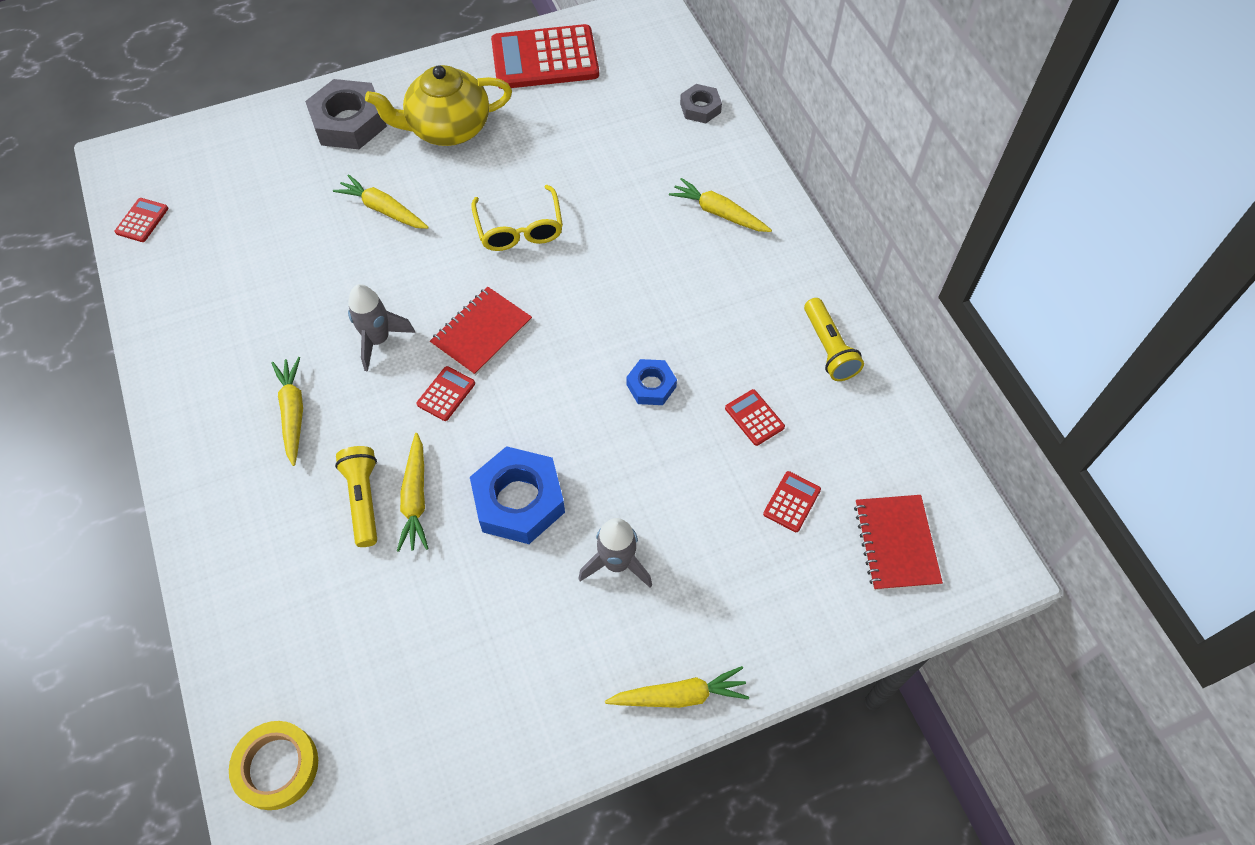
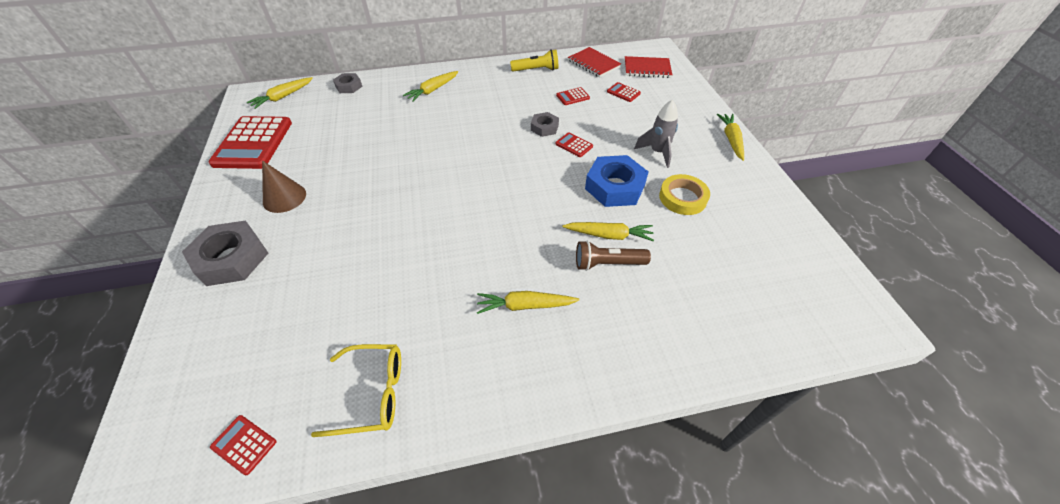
camera: 80 degrees left, 10 degrees down
yellow tape [229,721,318,810] -> yellow tape moved to [659,174,710,215]
yellow carrot [333,174,429,229] -> yellow carrot moved to [247,77,313,109]
yellow flashlight [335,446,377,547] -> brown flashlight [576,241,651,271]
grey rocket [348,284,415,372] -> none
yellow teapot [365,65,512,146] -> brown cone [262,160,306,213]
red calculator [416,366,475,421] -> red calculator moved to [555,132,593,157]
red notebook [430,287,532,376] -> red notebook moved to [568,47,622,77]
yellow glasses [471,185,563,251] -> yellow glasses moved to [311,344,401,437]
blue nut [626,359,677,405] -> grey nut [531,112,559,137]

